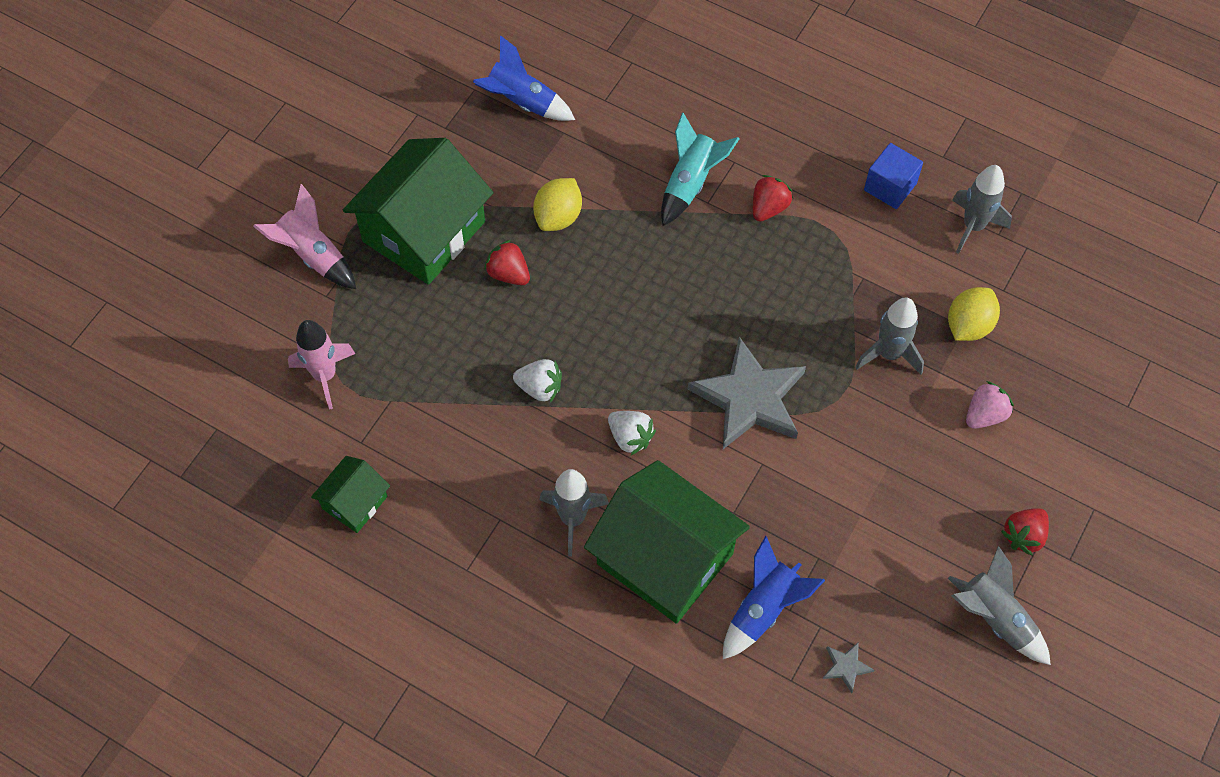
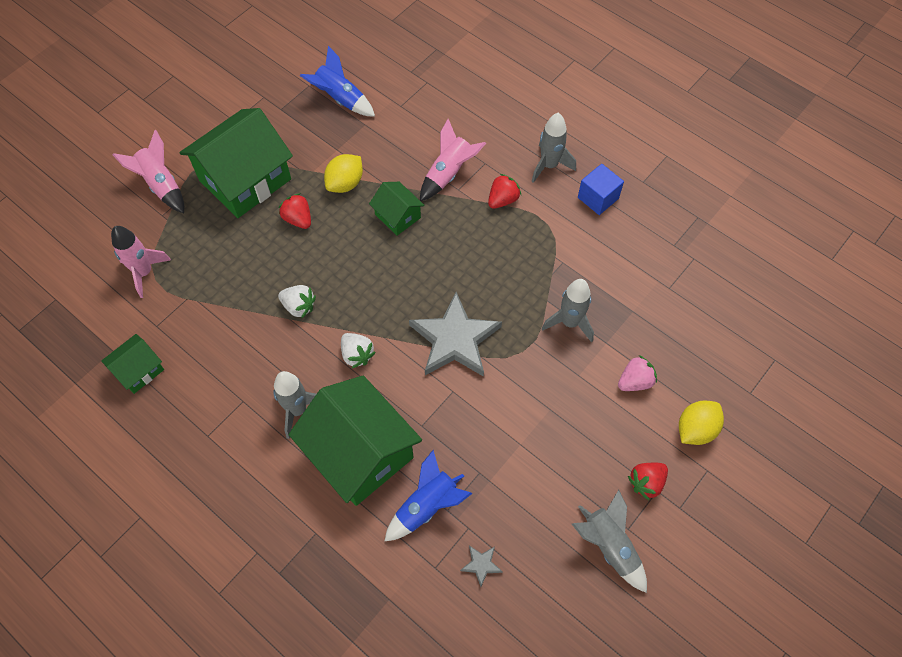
camera: 10 degrees right, 0 degrees up
turquoise rocket [661,112,740,226] -> pink rocket [420,119,486,201]
yellow lemon [948,287,1000,341] -> yellow lemon moved to [679,401,724,445]
grey rocket [952,165,1012,254] -> grey rocket moved to [531,113,576,183]
none -> green house [369,182,425,236]

